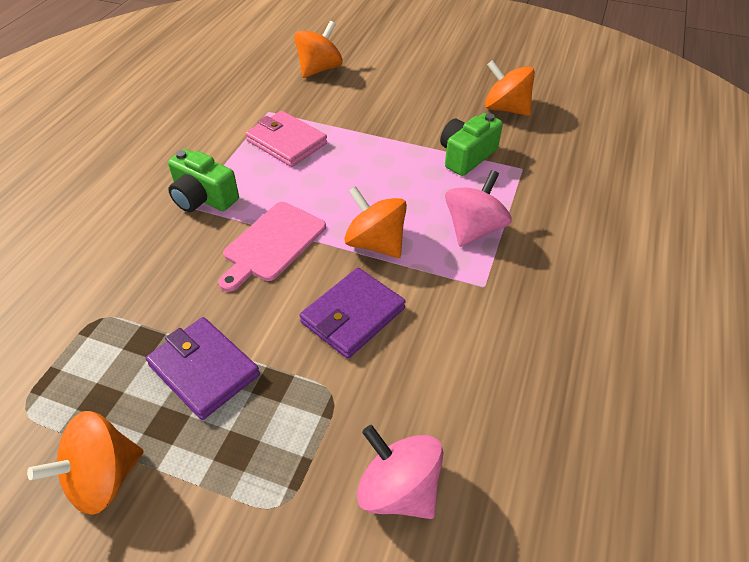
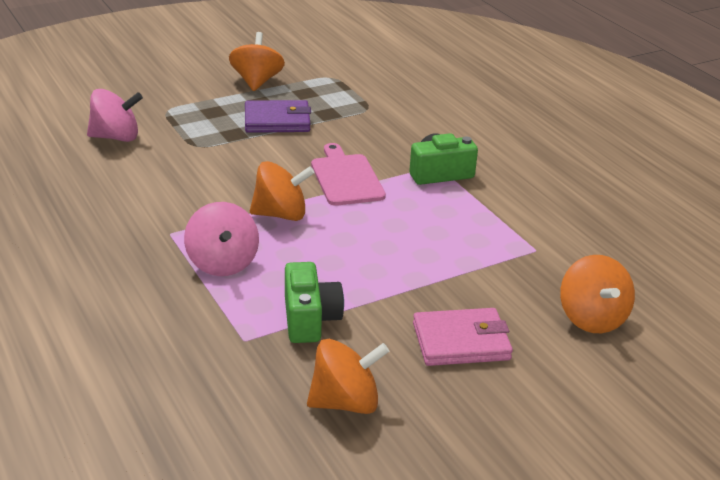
camera: 130 degrees right, 15 degrees down
pink wallet [245,111,327,167] -> pink wallet moved to [413,308,513,366]
purple wallet [300,268,405,359] -> none

